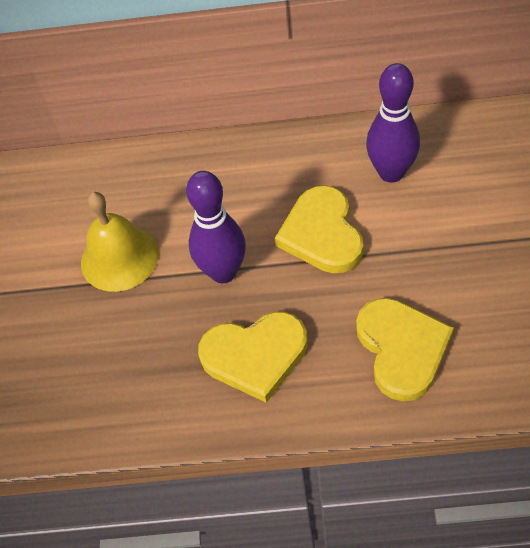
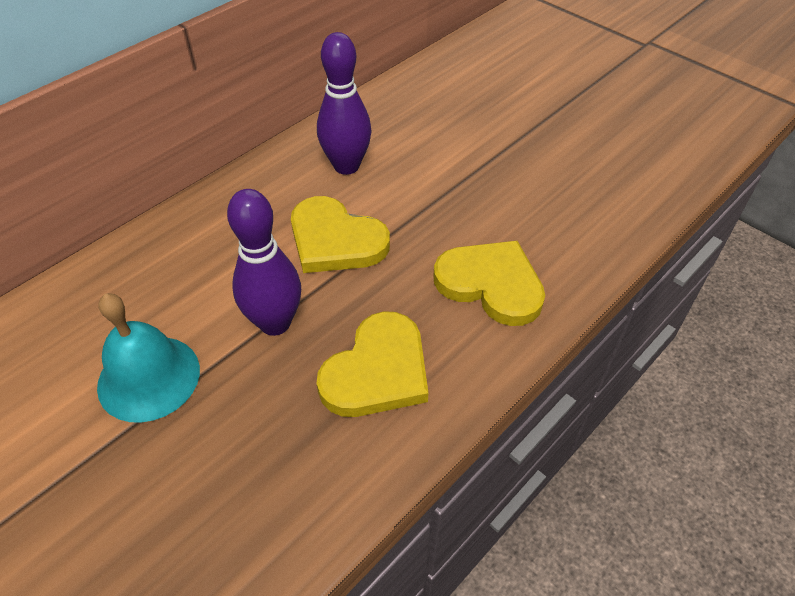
camera: 50 degrees left, 5 degrees down
yellow bell [81,192,159,292] -> turquoise bell [97,293,200,423]

